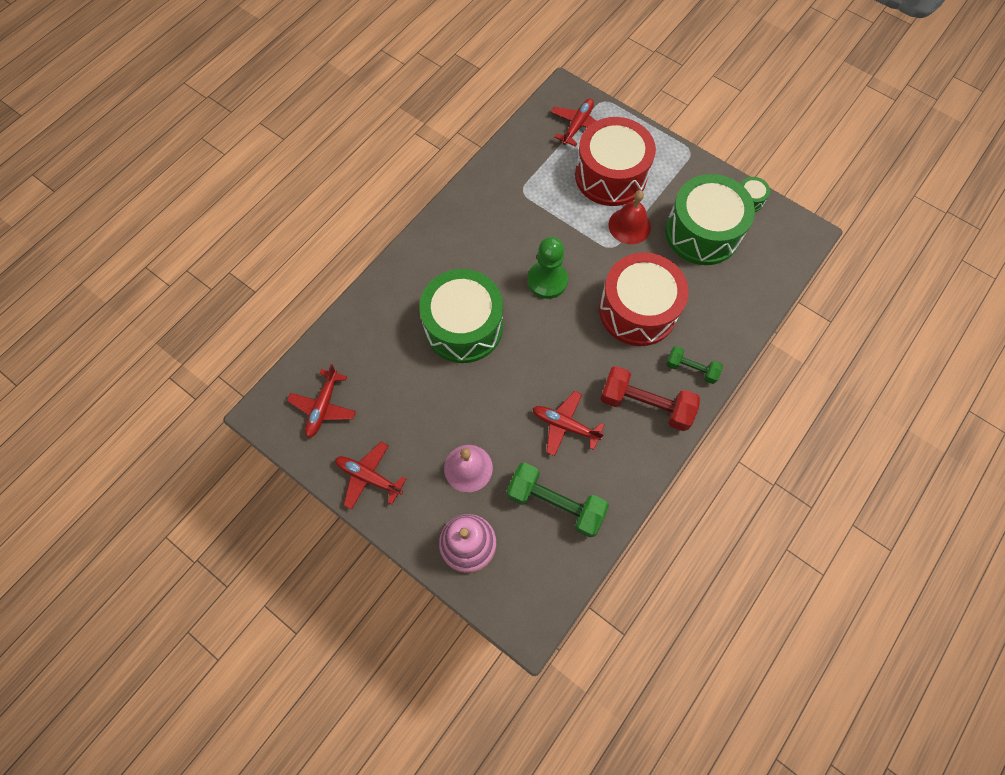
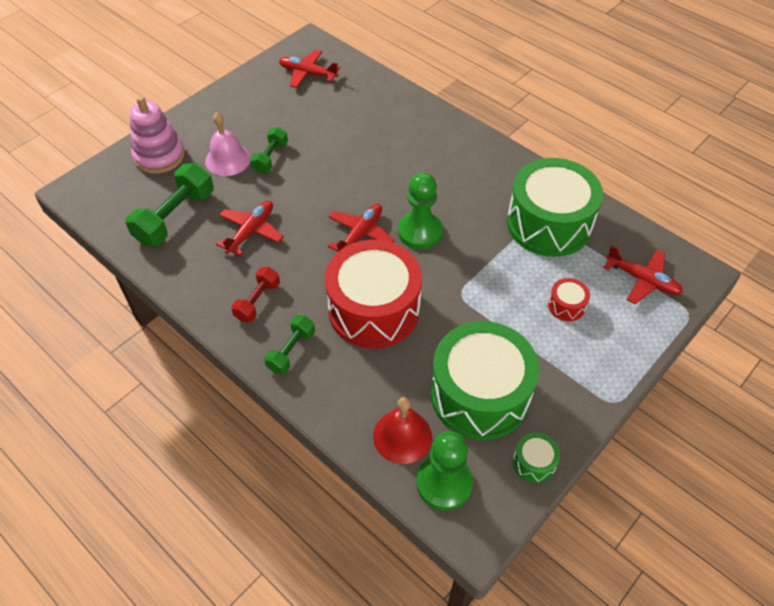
camera: 95 degrees right, 15 degrees down
red plane [335,442,407,510] -> red plane moved to [328,204,395,252]
green drum [419,269,503,363] -> green drum moved to [507,158,603,257]
red drum [575,117,656,206] -> red drum [548,278,590,321], size x0.41
red dumbbell [600,366,700,431] -> red dumbbell [231,267,280,322], size x0.58
red bell [609,190,651,244] -> red bell moved to [373,397,432,464]
none -> green dumbbell [250,127,288,173]
none -> green pawn [416,431,473,511]

